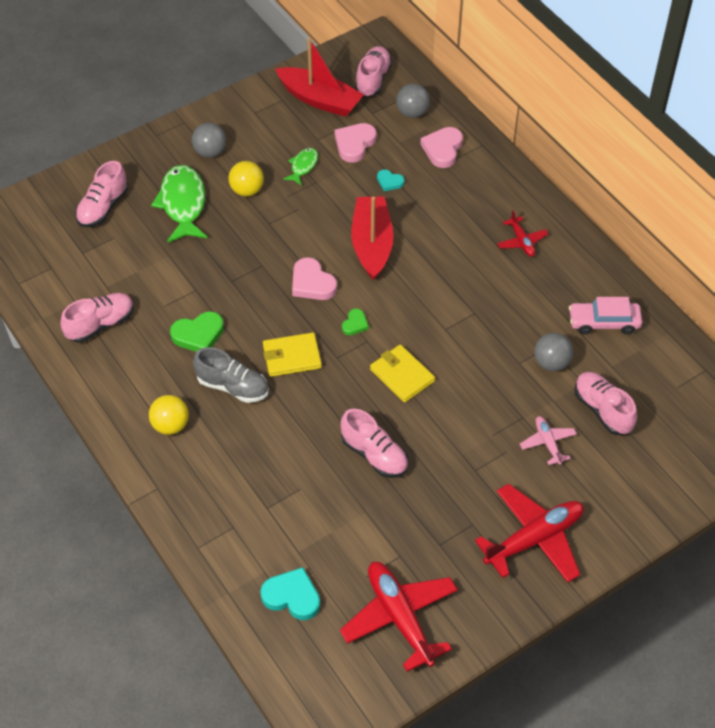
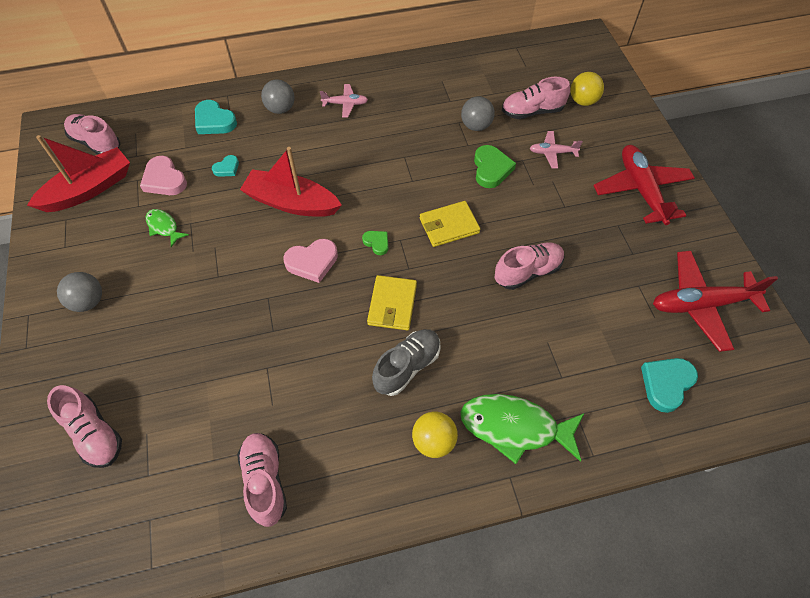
camera: 70 degrees left, 5 degrees up
green fish [151,165,208,243] -> green fish moved to [460,394,584,464]
green heart [170,311,224,352] -> green heart moved to [474,145,516,188]
yellow ball [228,161,264,196] -> yellow ball moved to [570,72,604,106]
grey ball [396,84,430,118] -> grey ball moved to [261,80,295,114]
pink heart [420,127,463,168] -> turquoise heart [195,100,237,134]
red plane [497,210,548,257] -> pink plane [320,84,368,118]
pink car [569,297,642,334] -> none

